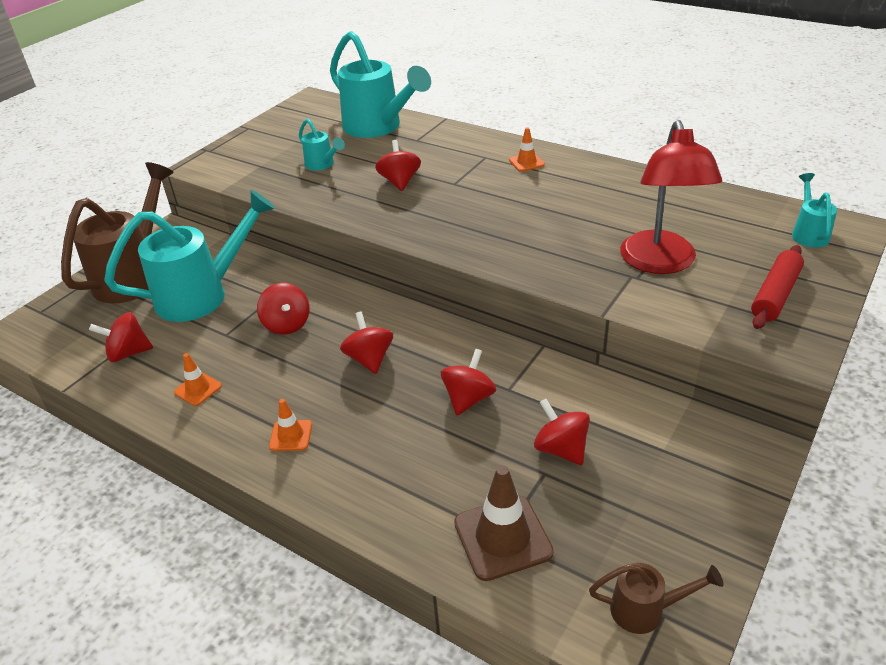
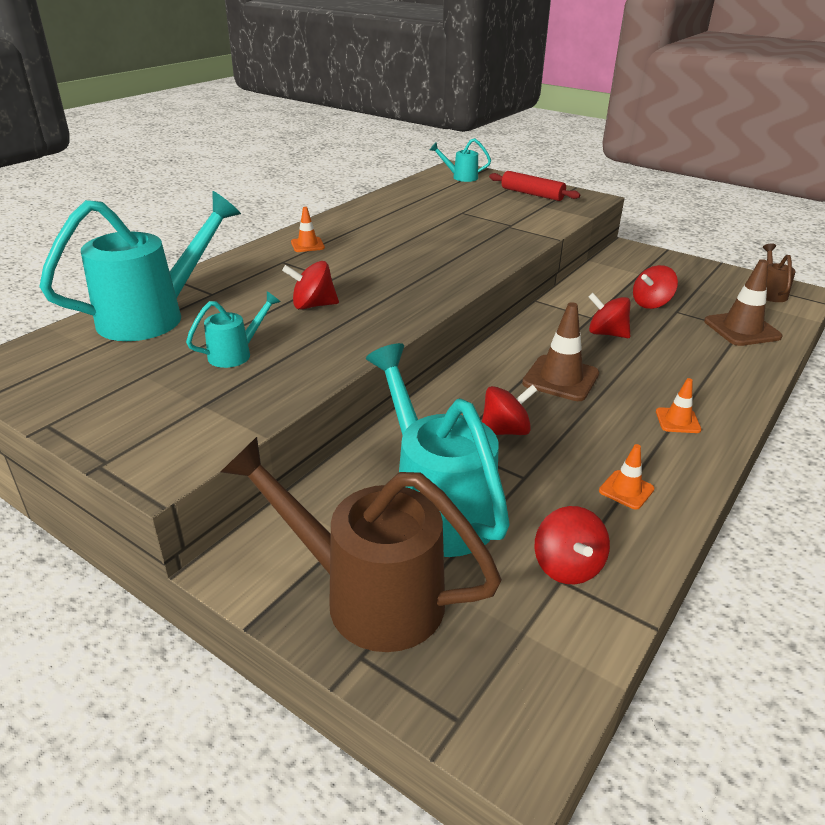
camera: 90 degrees left, 5 degrees down
red spinning top [340,312,393,374] -> brown traffic cone [522,302,599,401]
red lamp [620,120,722,274] -> none

